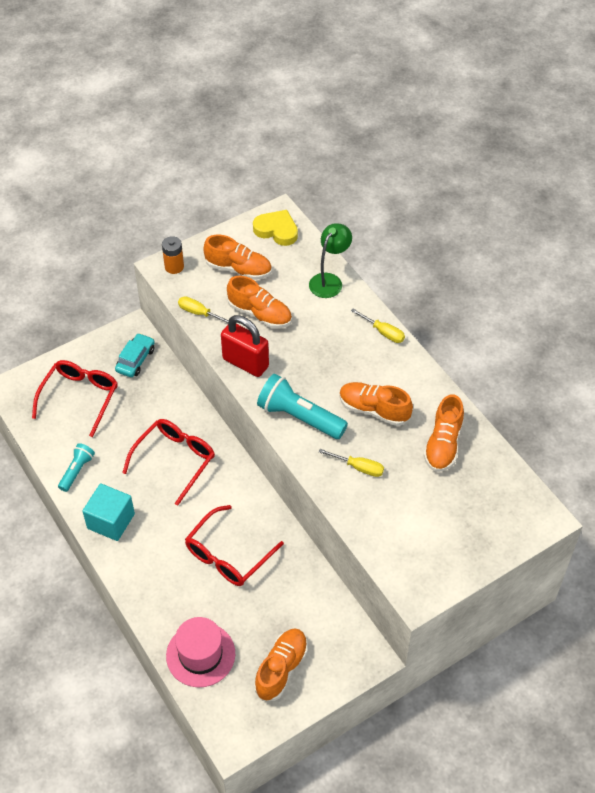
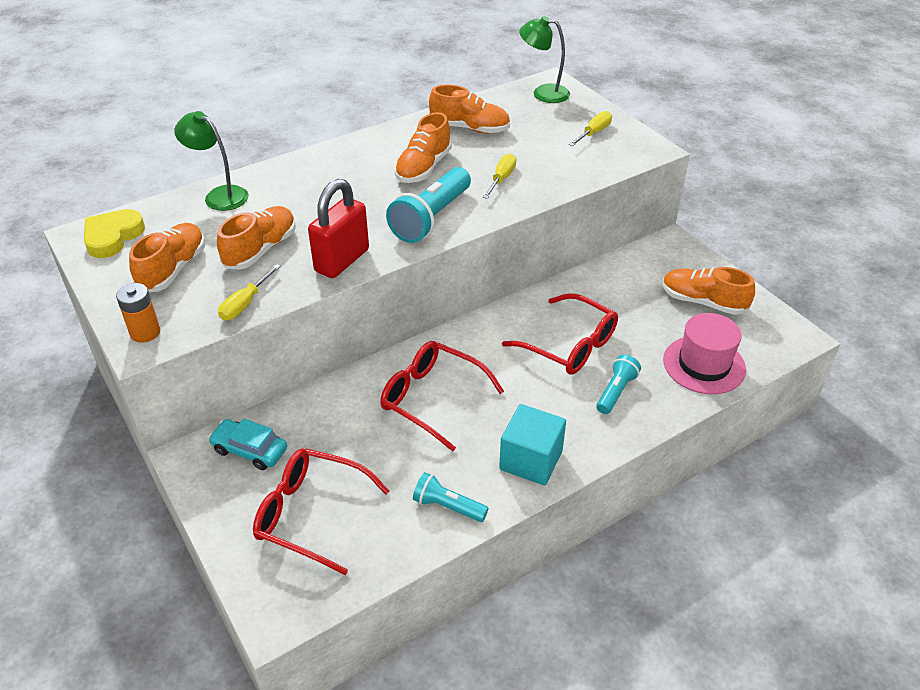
camera: 90 degrees left, 10 degrees down
yellow screwdriver [351,309,405,343] -> yellow screwdriver moved to [569,111,612,146]
none -> green lamp [519,16,570,103]
none -> turquoise flashlight [596,355,641,414]

